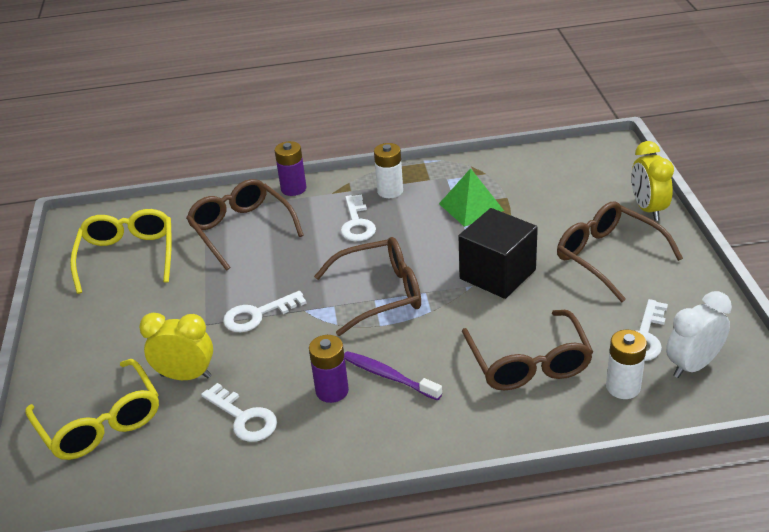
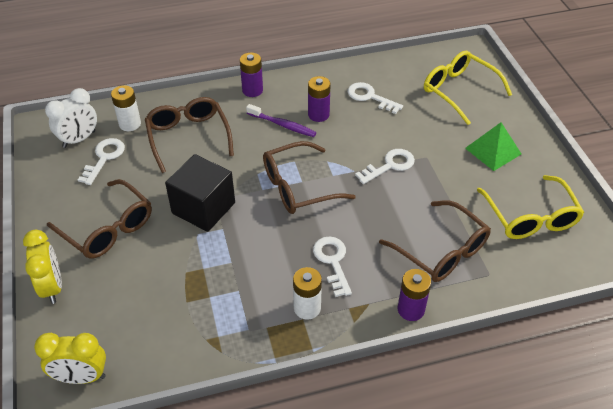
camera: 170 degrees right, 10 degrees up
yellow clock [139,313,213,380] -> yellow clock moved to [34,333,106,384]
green pyramid [439,168,504,227] -> green pyramid moved to [465,122,521,171]
none -> purple battery [240,52,263,97]

